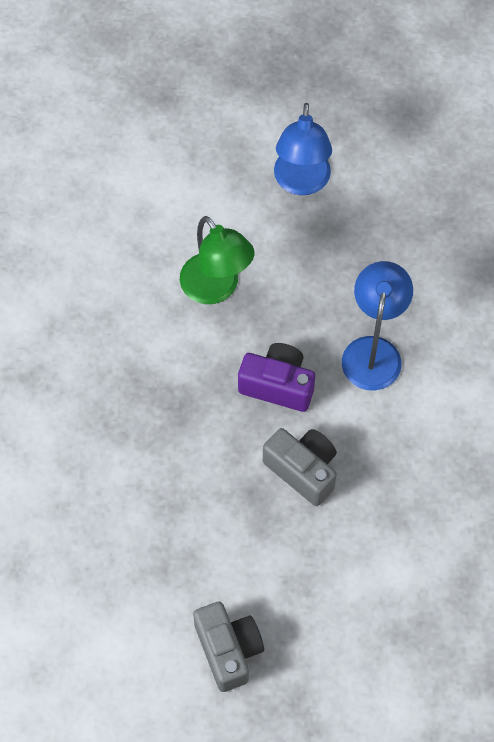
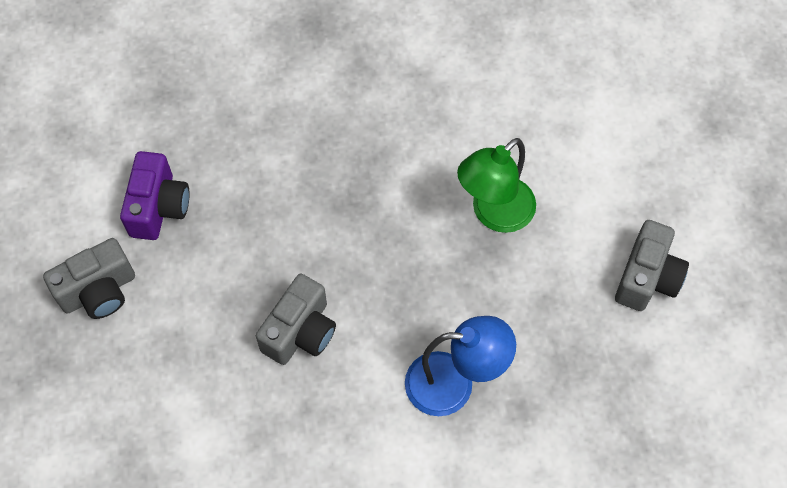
camera: 80 degrees right, 0 degrees up
purple camera [238,343,315,412] -> purple camera moved to [120,151,189,240]
blue lamp [274,103,332,195] -> grey camera [615,220,689,311]

